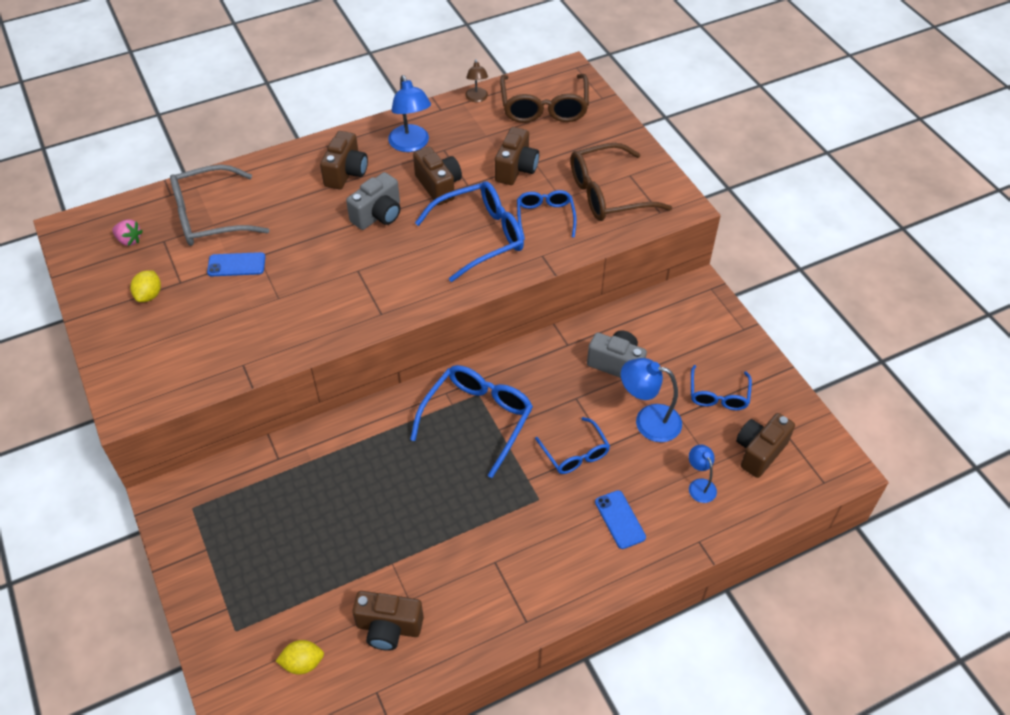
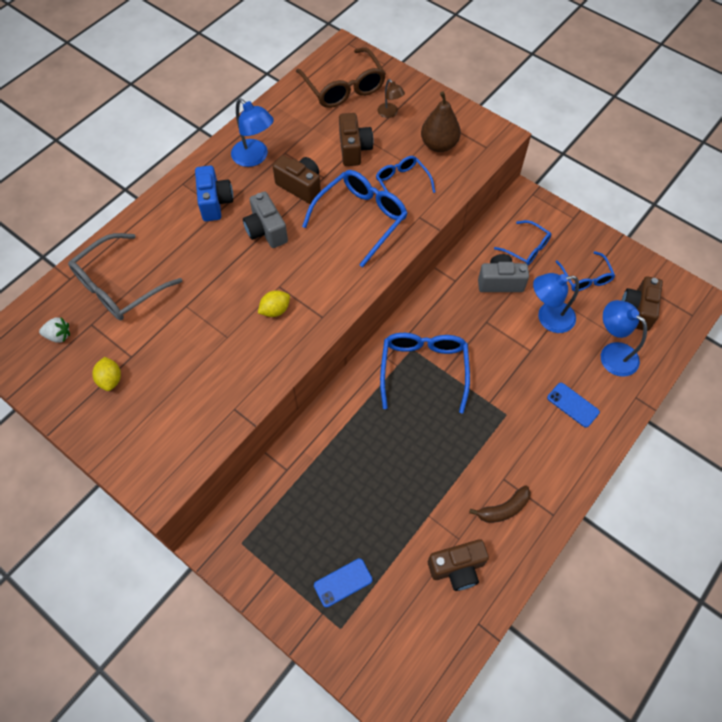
camera: 25 degrees left, 10 degrees up
pink strawberry [112,219,143,246] -> white strawberry [39,317,70,343]
blue phone [207,252,265,276] -> blue phone moved to [314,558,373,607]
yellow lemon [276,640,324,675] -> yellow lemon moved to [258,290,290,317]
brown camera [320,131,368,189] -> blue camera [195,165,233,221]
grey camera [346,172,401,230] -> grey camera turned 135 degrees clockwise [243,191,288,248]
brown lamp [465,59,488,102] -> brown lamp moved to [377,79,405,118]
blue glasses [535,417,610,474] -> blue glasses moved to [494,220,551,265]
brown glasses [570,143,672,221] -> brown pear [421,92,461,152]
blue lamp [689,445,717,503] -> blue lamp [601,300,647,377], size x1.72
none -> brown banana [469,485,531,523]

